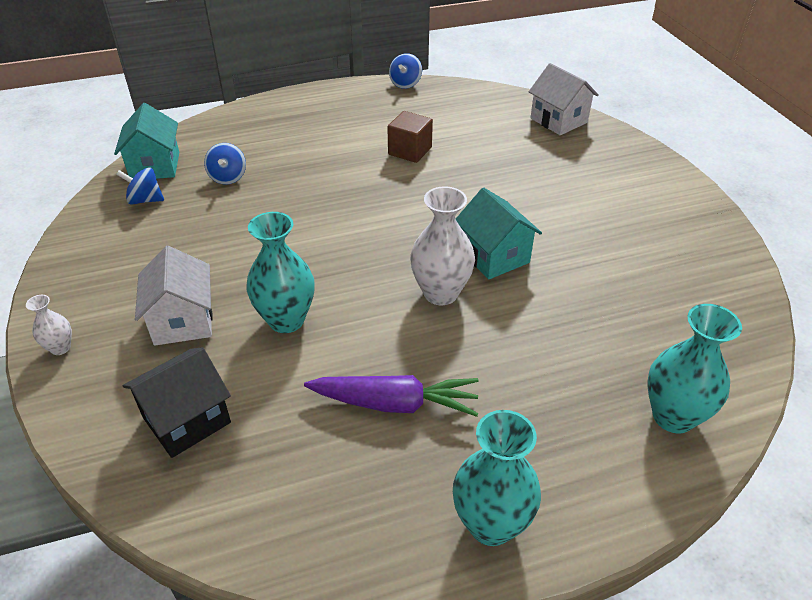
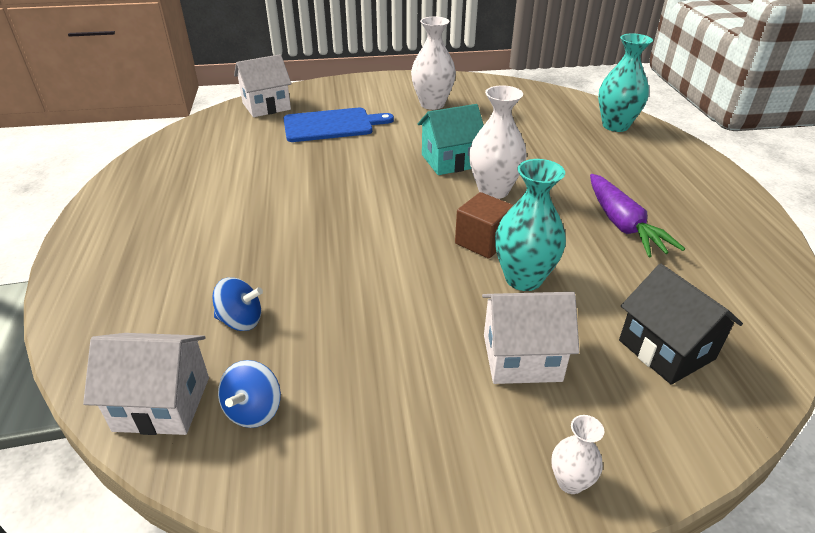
camera: 80 degrees left, 5 degrees down
turquoise house [114,103,179,179] -> white house [83,333,209,435]
purple carrot [304,375,479,417] -> purple carrot turned 150 degrees clockwise [590,174,685,257]
brown cube [387,111,433,163] -> brown cube moved to [455,192,514,259]
blue spinning top [389,53,422,89] -> none
turquoise vase [453,410,541,546] -> none
none -> blue cutting board [283,108,394,142]
none -> white vase [411,17,456,110]

